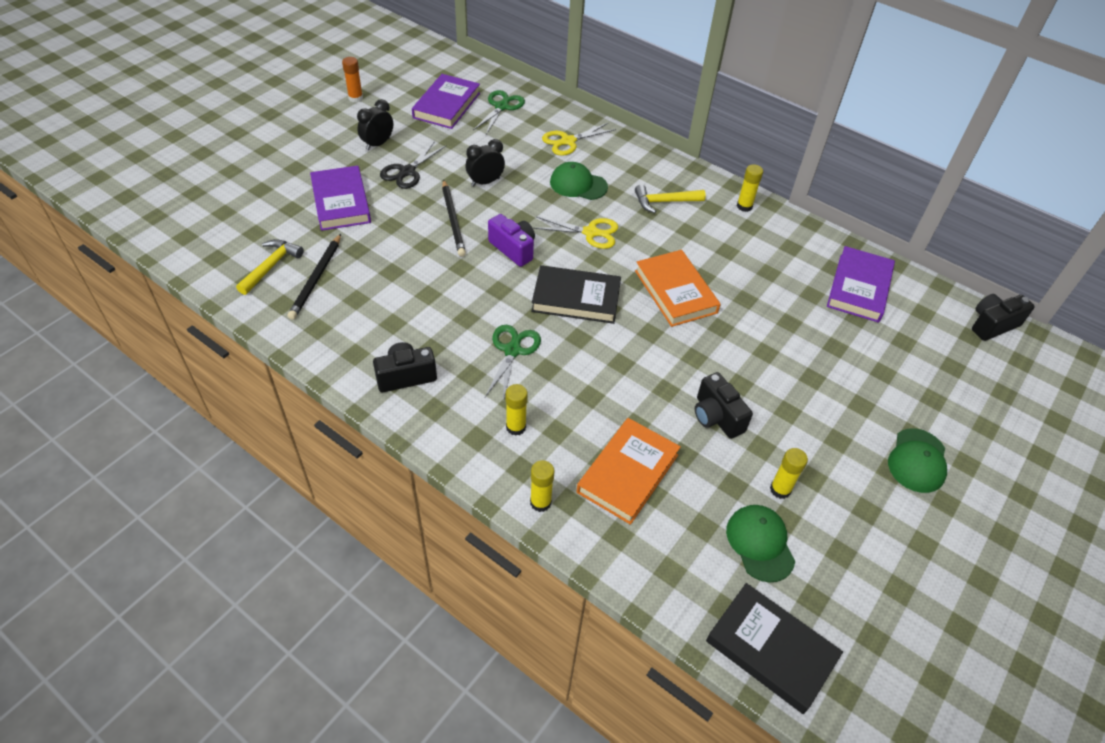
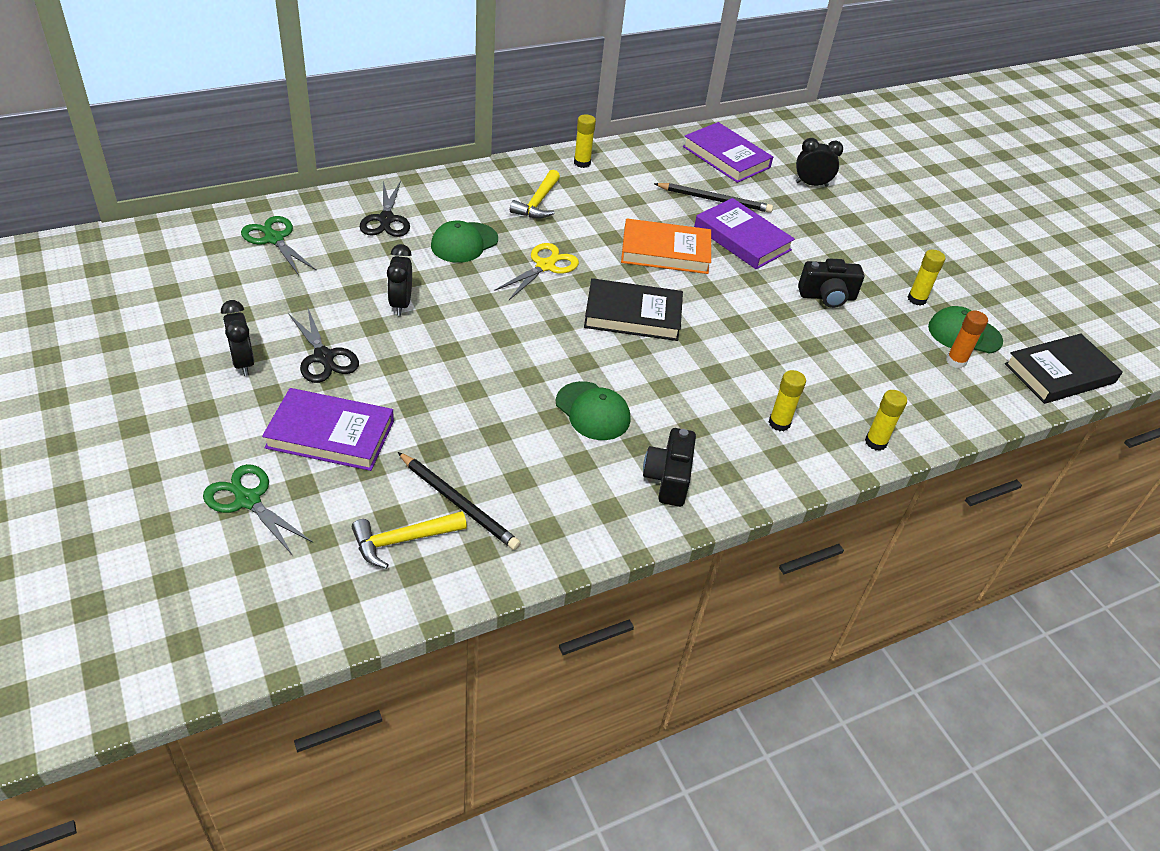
camera: 65 degrees left, 5 degrees down
yellow hammer [236,239,304,295] -> yellow hammer turned 75 degrees counterclockwise [352,511,467,569]
orange glue stick [342,57,363,103] -> orange glue stick moved to [946,310,988,368]
purple book [412,74,480,129] -> purple book moved to [694,198,795,269]
black pencil [442,179,466,257] -> black pencil moved to [654,183,773,213]
green scissors [485,325,541,401] -> green scissors moved to [203,464,313,556]
purple camera [488,214,535,267] -> none
black book [531,265,621,324] -> black book turned 60 degrees clockwise [584,278,683,341]
yellow scissors [542,123,616,156] -> black scissors [360,181,410,237]
orange book [577,418,681,525] -> none
green cap [888,428,947,493] -> green cap moved to [556,381,630,440]
black camera [972,294,1035,341] -> none
none -> black clock [796,138,843,187]

